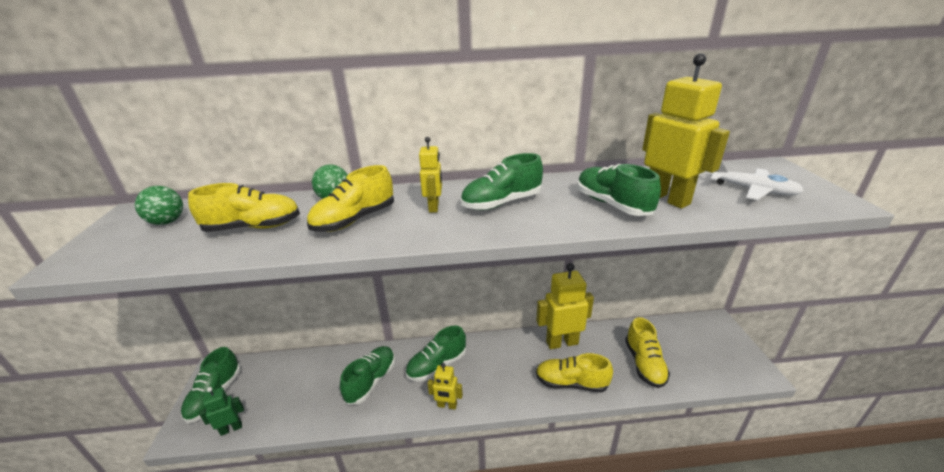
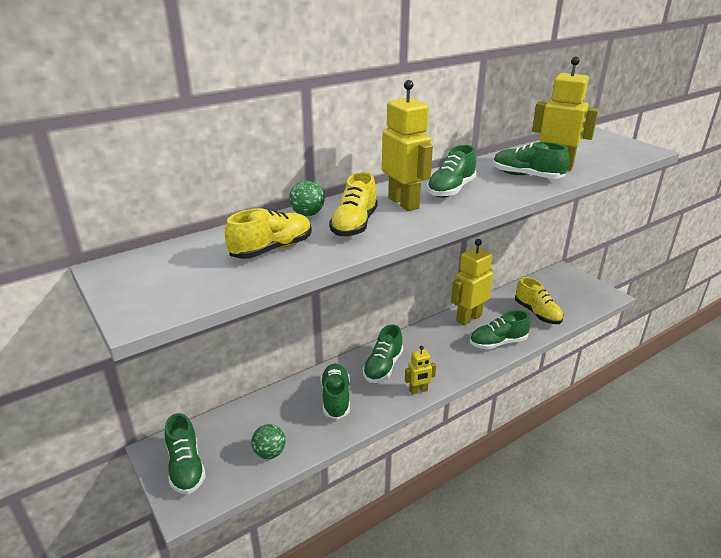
camera: 30 degrees left, 0 degrees up
green ball [135,186,183,225] -> green ball moved to [251,424,286,459]
green robot [199,387,244,436] -> none
yellow robot [419,137,442,213] -> yellow robot [382,80,433,211], size x1.86
yellow shoe [536,353,613,393] -> green shoe [470,310,531,349]
white plane [709,161,804,200] -> none

